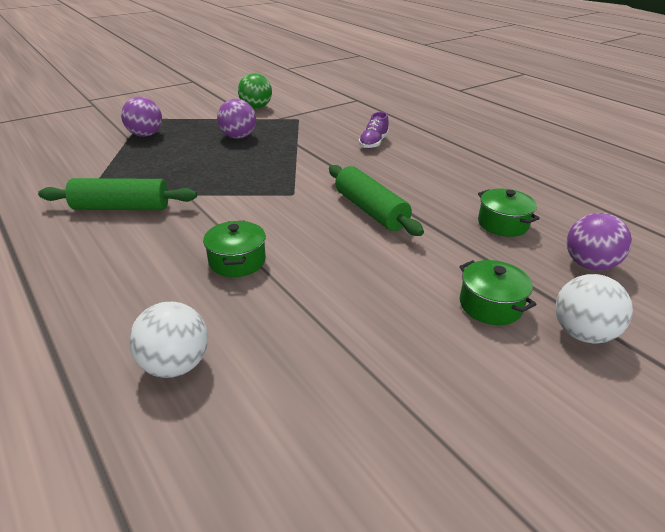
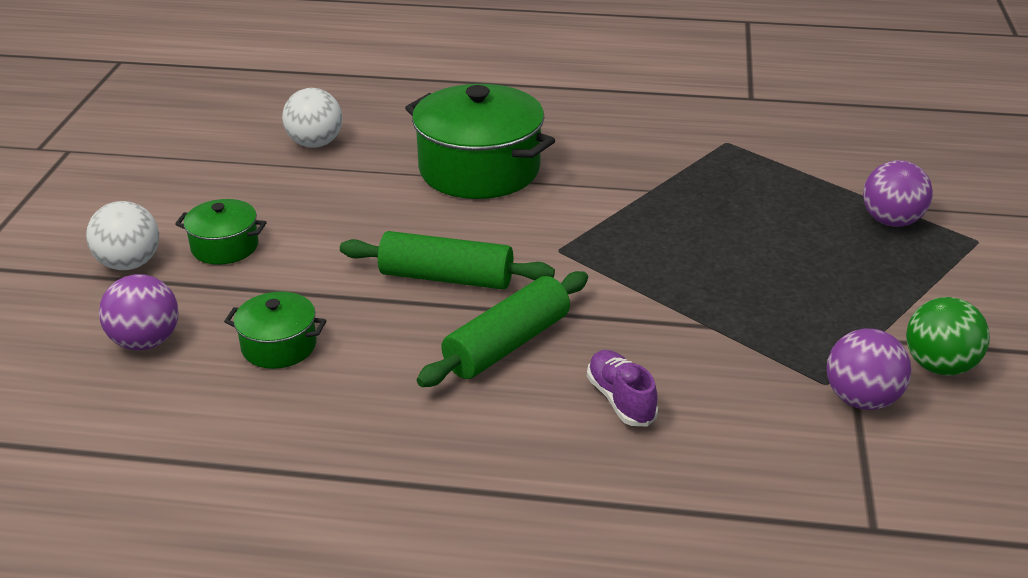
camera: 135 degrees right, 0 degrees up
green rolling pin [38,178,197,210] -> green rolling pin moved to [417,271,588,387]
white ball [129,302,208,378] -> white ball moved to [282,88,342,148]
green pot [203,221,266,277] -> green pot [405,84,555,199], size x2.00
purple ball [217,99,256,139] -> purple ball moved to [826,329,911,410]

